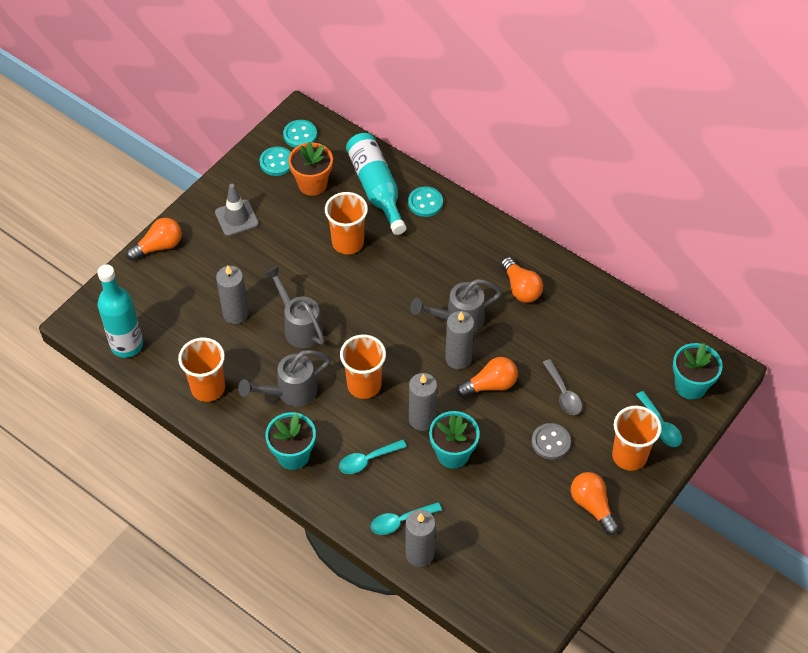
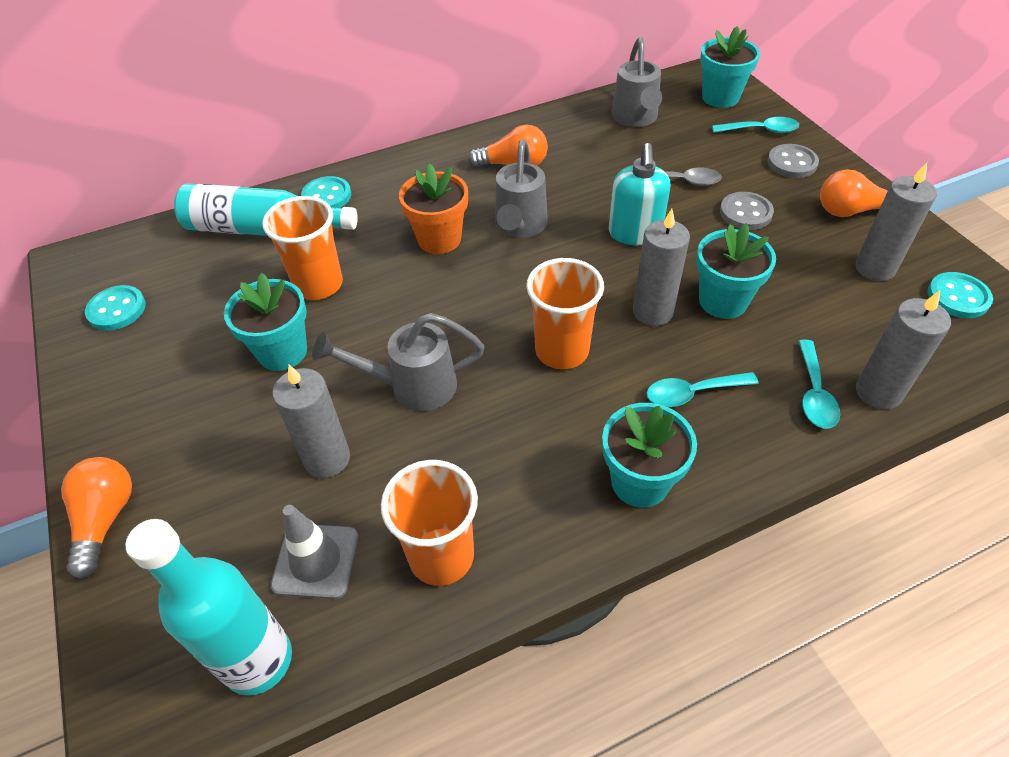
camera: 60 degrees left, 5 degrees down
grey traffic cone [215,184,259,236] -> grey traffic cone moved to [271,505,358,599]
grey watering can [238,350,331,406] -> grey watering can moved to [611,37,662,127]
turquoise button [283,120,317,148] -> turquoise button moved to [927,272,993,318]
orange flower pot [288,142,333,196] -> orange flower pot moved to [399,163,468,254]
turquoise spoon [339,439,407,474] -> turquoise spoon turned 75 degrees clockwise [646,372,758,407]
grey candle [445,311,474,369] -> grey candle moved to [855,163,937,281]
orange light bulb [456,357,518,397] -> turquoise soap dispenser [608,143,670,245]
orange cup [612,406,662,471] -> grey button [767,144,819,178]
none -> turquoise flower pot [224,273,307,371]

